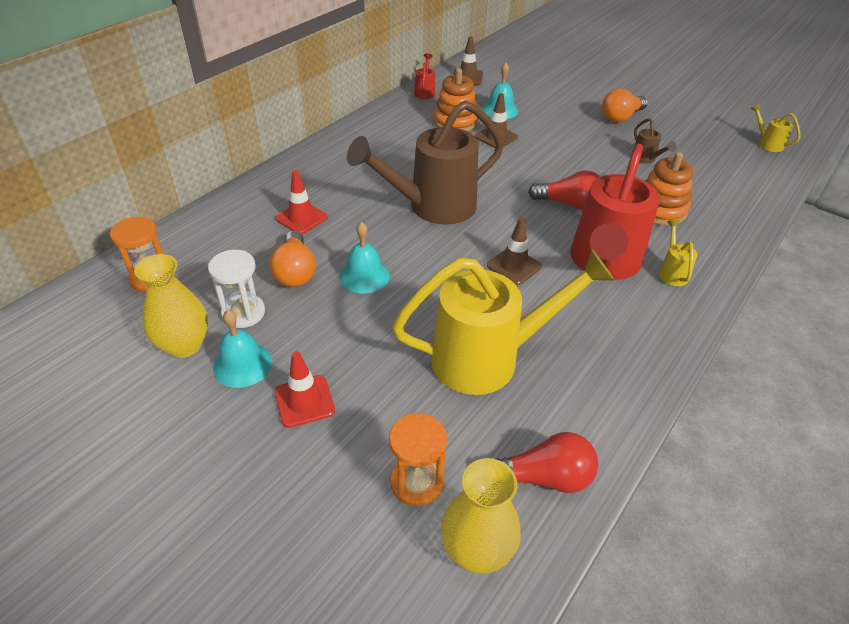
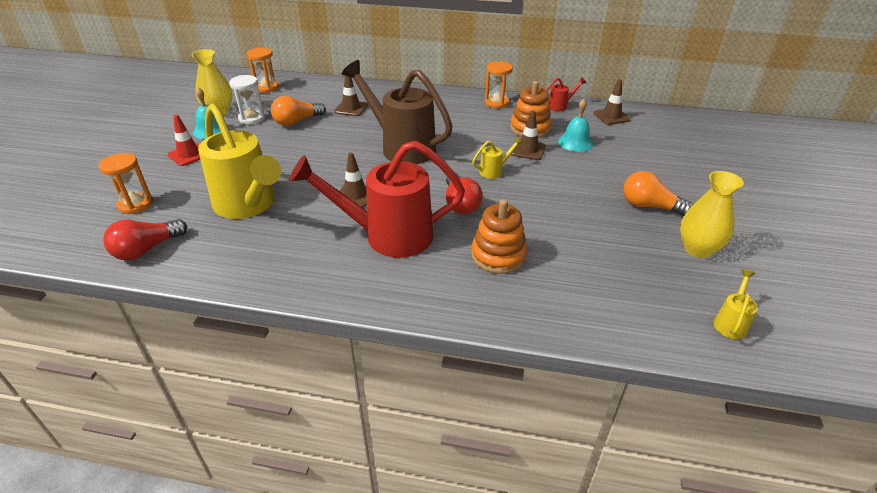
camera: 65 degrees right, 5 degrees down
red traffic cone [275,170,328,234] -> brown traffic cone [334,76,368,116]
turquoise bell [340,222,390,293] -> none
yellow vase [441,458,521,573] -> yellow vase moved to [680,171,744,258]
red light bulb [496,432,598,493] -> red light bulb turned 75 degrees clockwise [103,219,187,260]
brown watering can [634,118,677,163] -> none
yellow watering can [658,220,698,286] -> yellow watering can moved to [472,137,523,179]
none -> orange hourglass [485,61,513,108]

